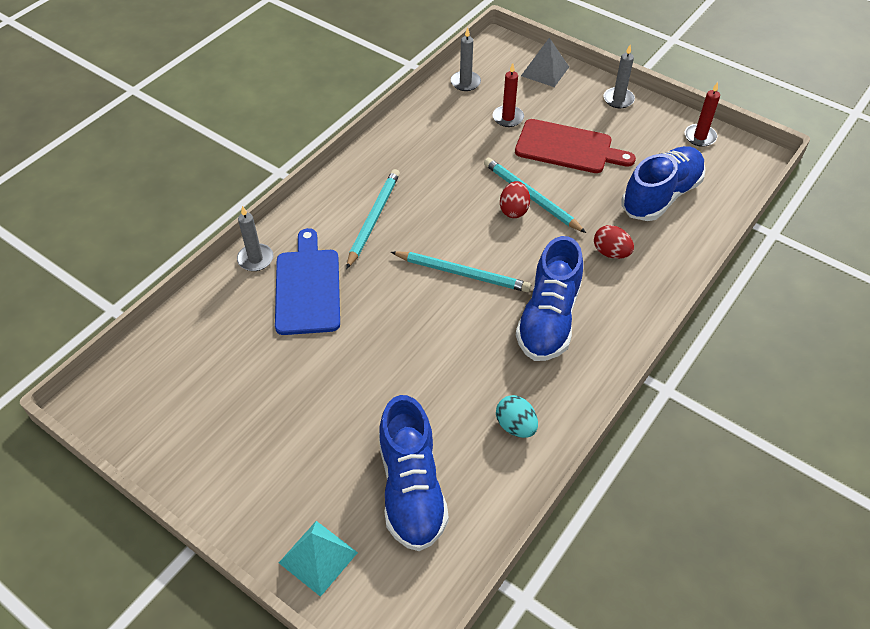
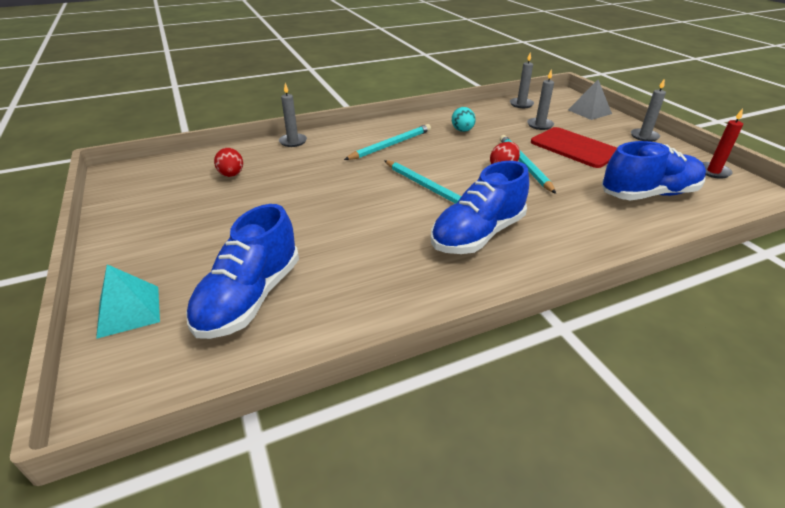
camera: 30 degrees right, 15 degrees down
blue cutting board [275,228,340,335] -> none
red candle [493,63,524,127] -> grey candle [527,70,554,130]
turquoise egg [496,395,538,438] -> turquoise egg moved to [452,107,476,132]
red egg [594,225,634,259] -> red egg moved to [214,148,243,177]

